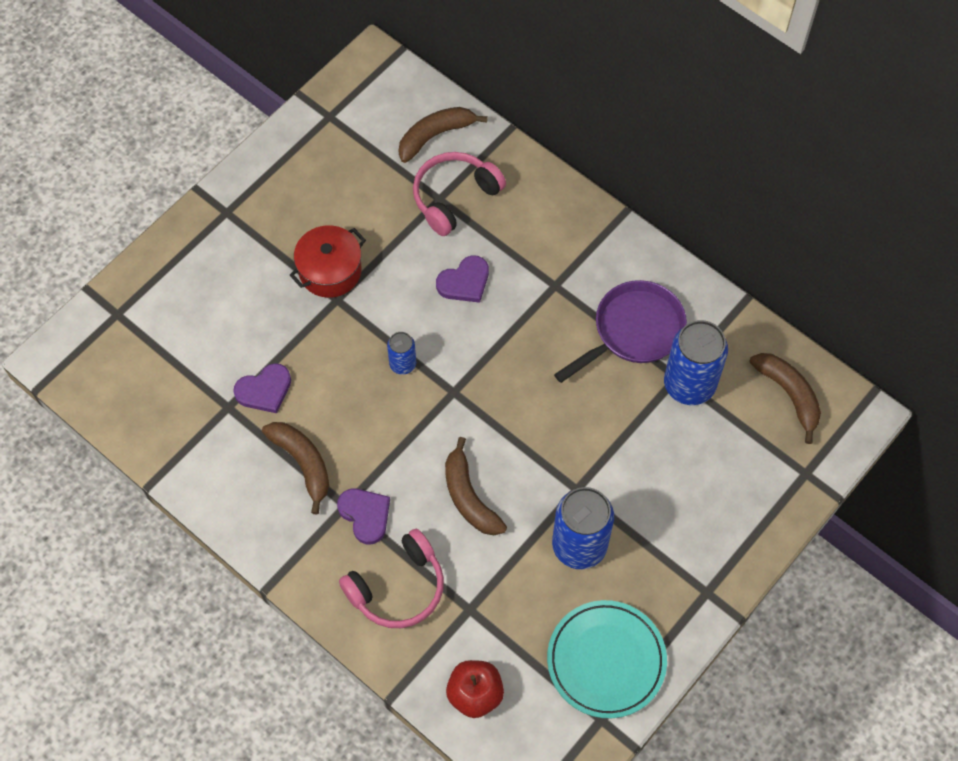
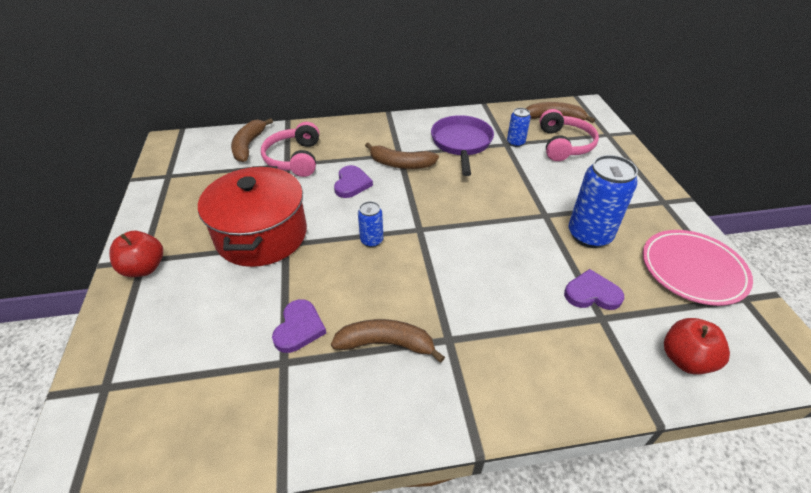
camera: 50 degrees left, 20 degrees down
red pot [290,225,366,298] -> red pot [198,166,307,267], size x1.65
purple heart [337,489,390,545] -> purple heart moved to [564,269,624,310]
pink headphones [339,529,444,628] -> pink headphones moved to [540,109,599,161]
brown banana [445,437,507,535] -> brown banana moved to [365,143,439,169]
turquoise plate [547,600,667,718] -> pink plate [643,230,753,306]
blue can [664,320,728,405] -> blue can [507,108,531,147], size x0.51
none -> red apple [109,231,163,277]

